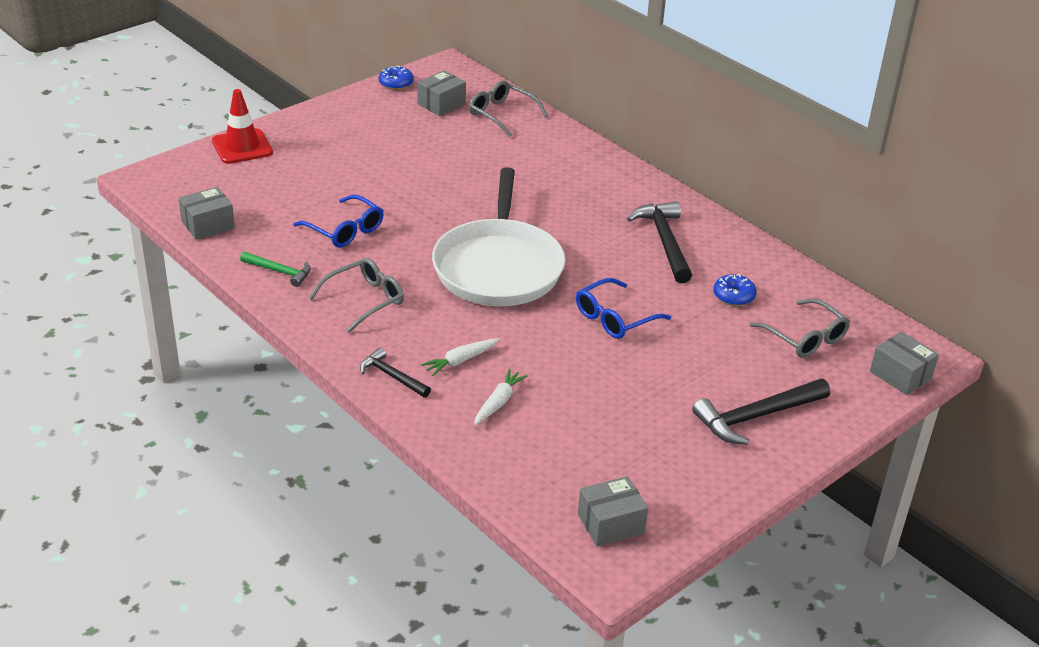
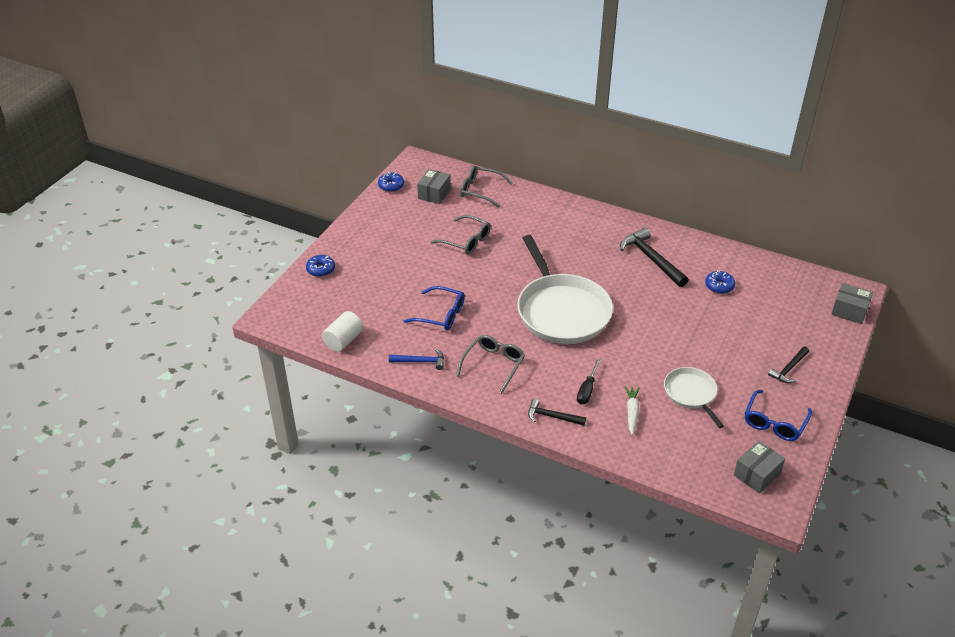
camera: 20 degrees left, 5 degrees up
grey box [179,187,235,240] -> white cylinder [322,311,363,352]
red traffic cone [212,89,273,164] -> blue donut [306,255,335,277]
green hammer [240,252,311,287] -> blue hammer [389,349,444,370]
white carrot [421,338,500,376] -> black screwdriver [577,359,601,405]
blue glasses [576,278,671,339] -> blue glasses moved to [745,390,812,441]
black hammer [692,379,830,445] -> black hammer [768,346,809,383], size x0.58
grey glasses [749,298,850,358] -> grey glasses moved to [431,215,491,255]
none -> white pan [664,367,724,428]

